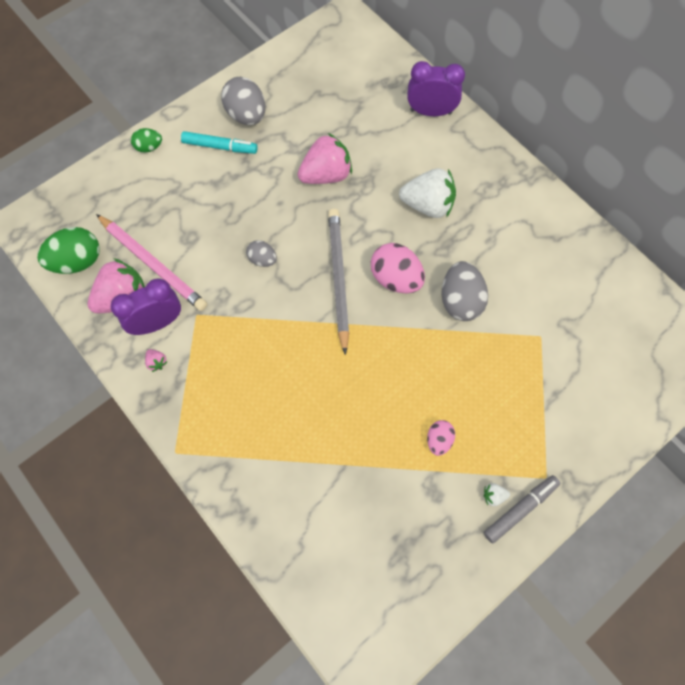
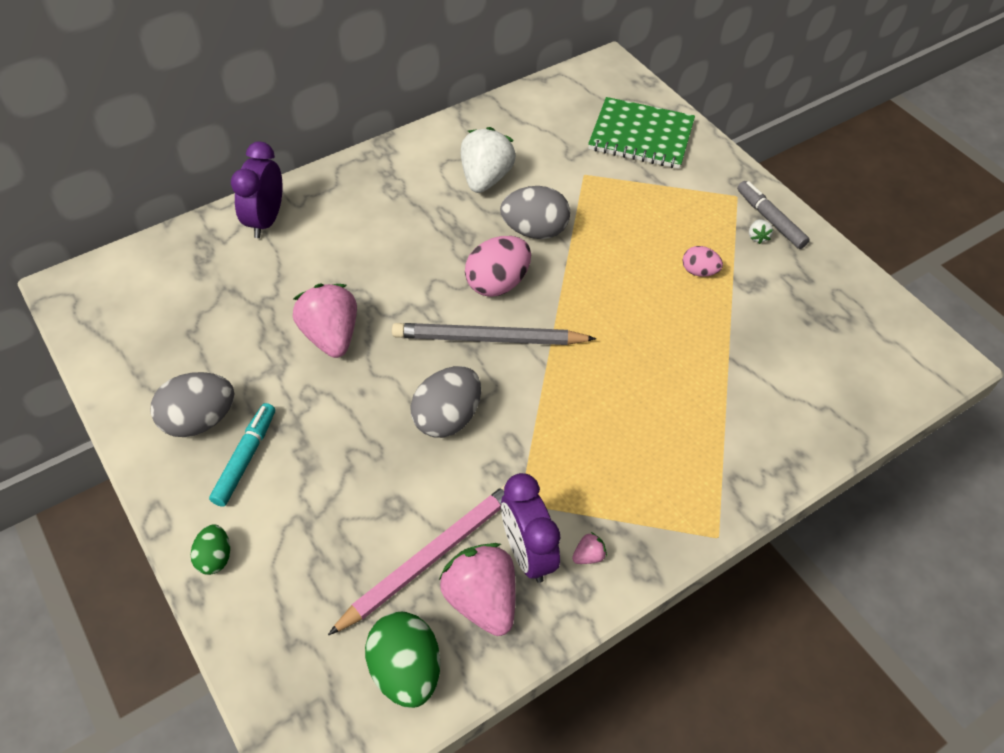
camera: 85 degrees left, 15 degrees down
grey egg [246,240,277,267] -> grey egg [410,366,481,438], size x1.78
white strawberry [399,168,456,218] -> white strawberry moved to [461,127,516,193]
none -> green notebook [588,97,695,169]

